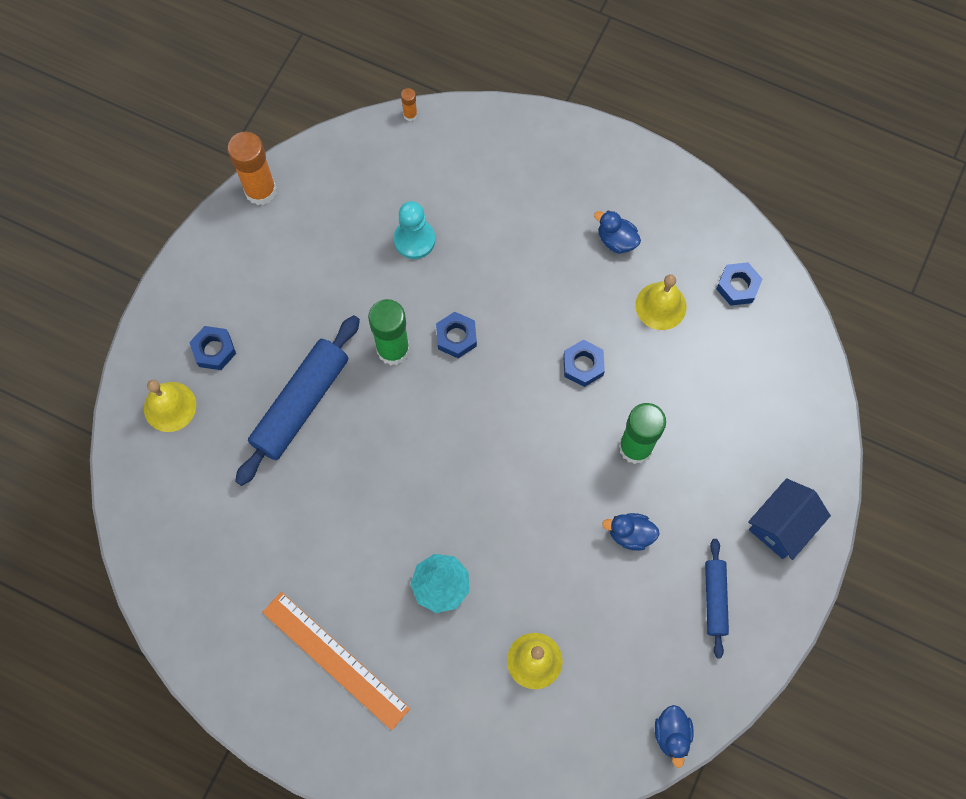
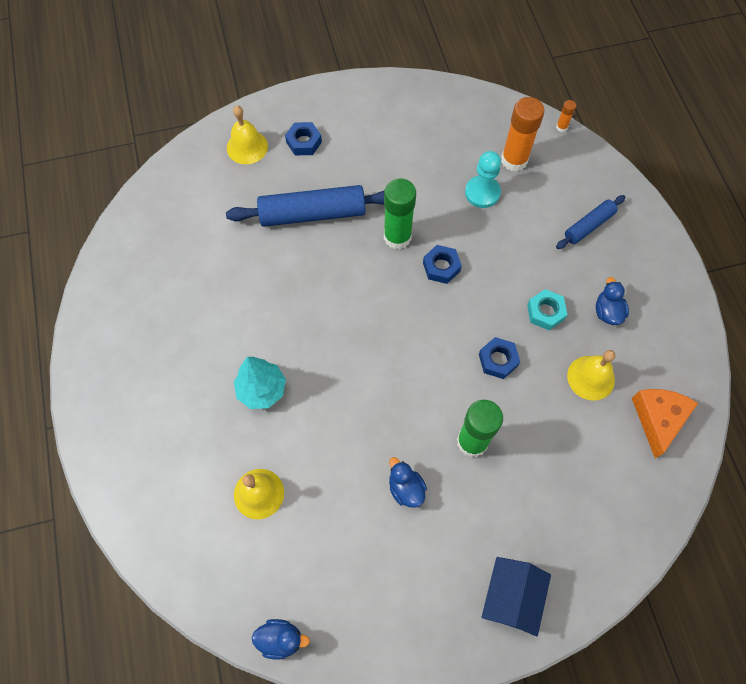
camera: 50 degrees right, 5 degrees down
orange glue stick [227,132,277,205] -> orange glue stick moved to [501,97,545,171]
orange ruler [262,592,410,730] -> none
blue duck [655,705,694,768] -> blue duck turned 135 degrees counterclockwise [251,619,310,659]
blue rolling pin [705,539,729,658] -> blue rolling pin moved to [556,195,626,249]
blue nut [717,262,762,306] -> orange cheese [632,389,698,459]
blue house [748,478,831,560] -> blue house turned 75 degrees counterclockwise [482,557,551,637]
none -> turquoise nut [527,289,567,330]

